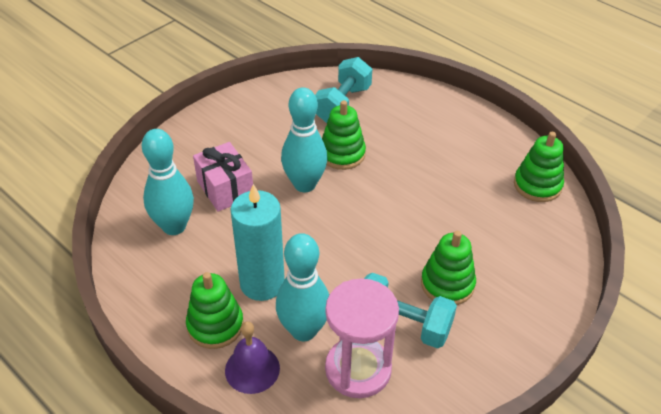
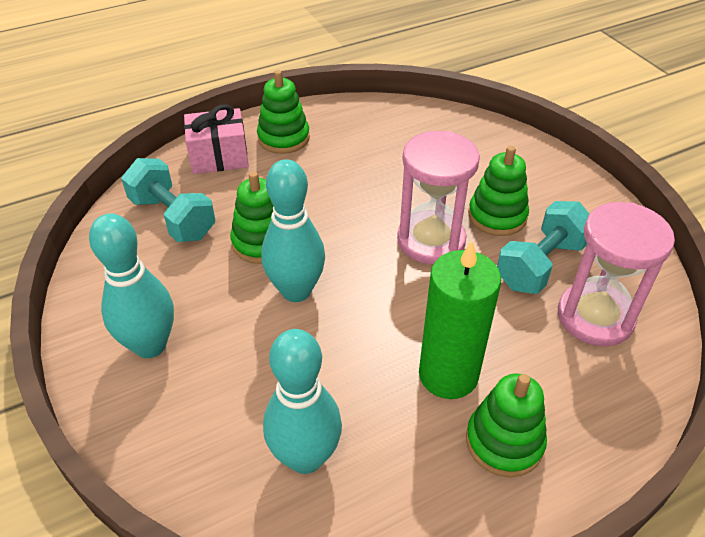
camera: 70 degrees left, 0 degrees up
pink gift [193,142,253,212] -> pink gift moved to [184,104,249,174]
purple bell [225,321,280,394] -> none
turquoise candle [230,184,285,301] -> green candle [419,241,501,399]
turquoise bowling pin [276,233,329,341] -> turquoise bowling pin moved to [89,213,174,358]
green stacking toy [514,132,564,202] -> green stacking toy moved to [257,70,310,154]
none -> pink hourglass [397,131,480,264]

